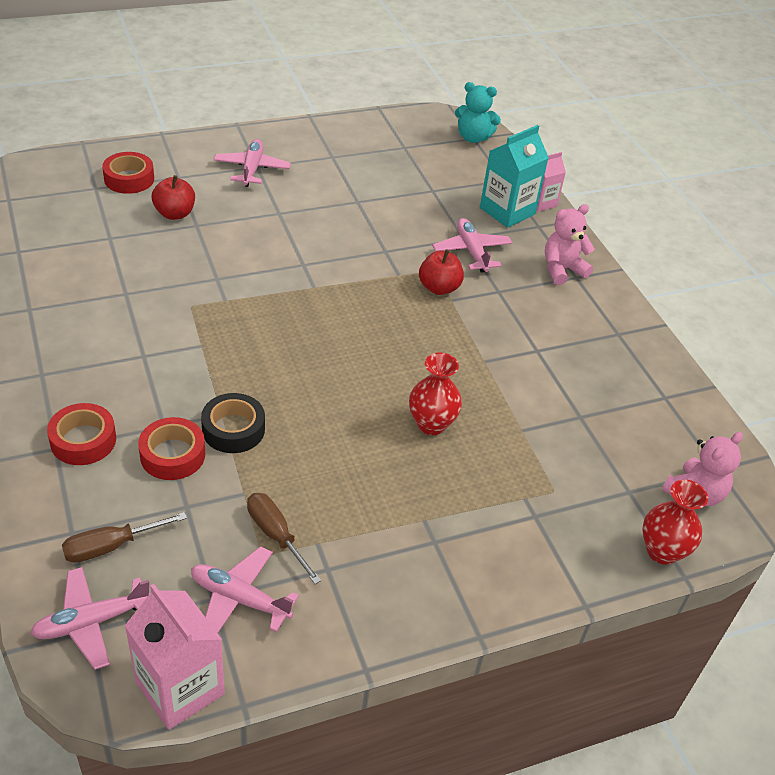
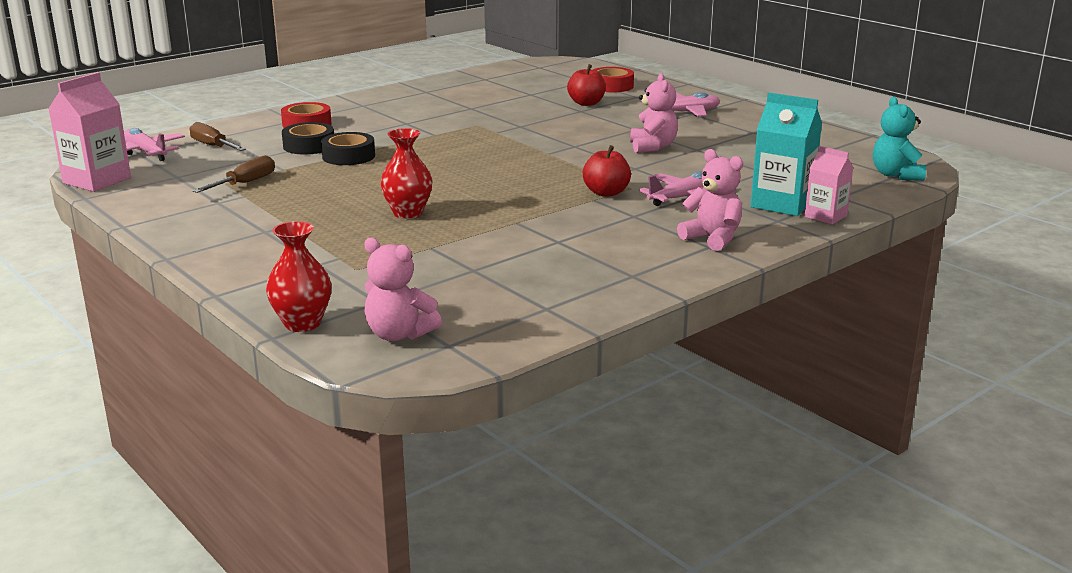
camera: 75 degrees right, 20 degrees down
red tape [138,417,205,480] -> black tape [282,122,334,154]
pink plane [191,546,299,633] -> none
none -> pink teddy bear [630,73,678,153]

